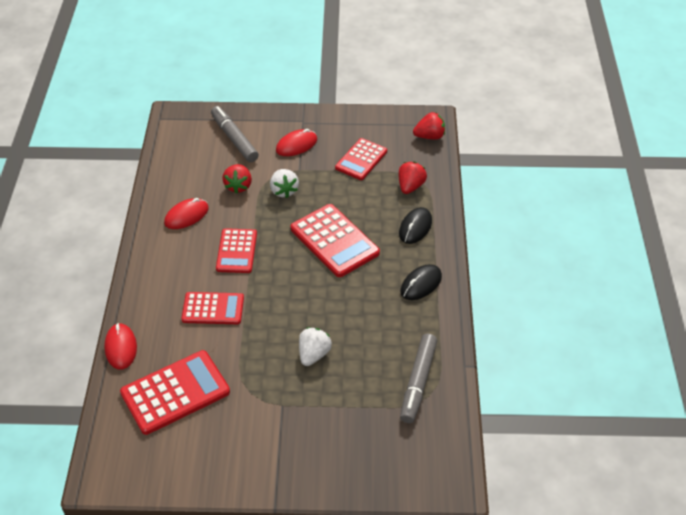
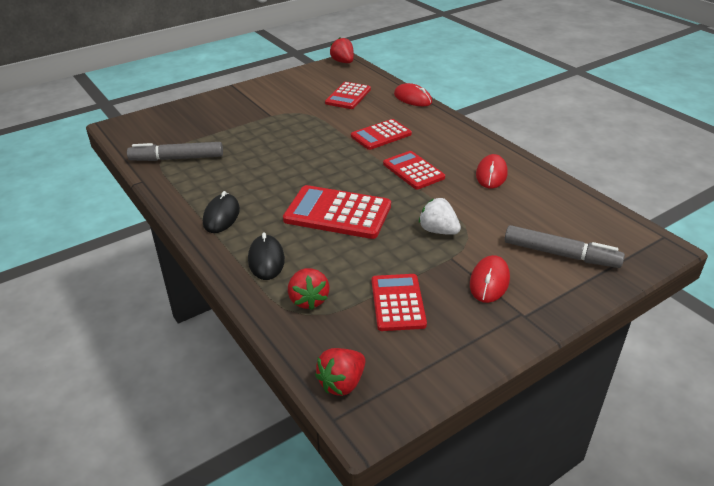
camera: 145 degrees right, 10 degrees down
red calculator [120,350,230,435] -> red calculator [325,82,371,109], size x0.66
red strawberry [222,164,252,194] -> red strawberry moved to [330,38,354,63]
white strawberry [299,327,332,366] -> none
grey marker [400,334,437,423] -> grey marker turned 75 degrees counterclockwise [127,142,223,161]

